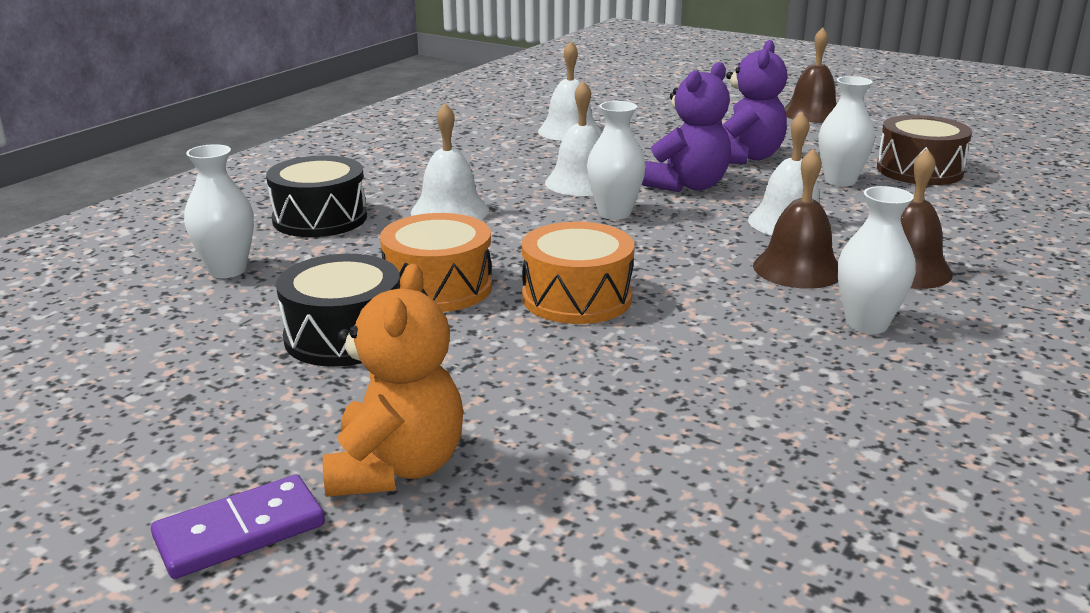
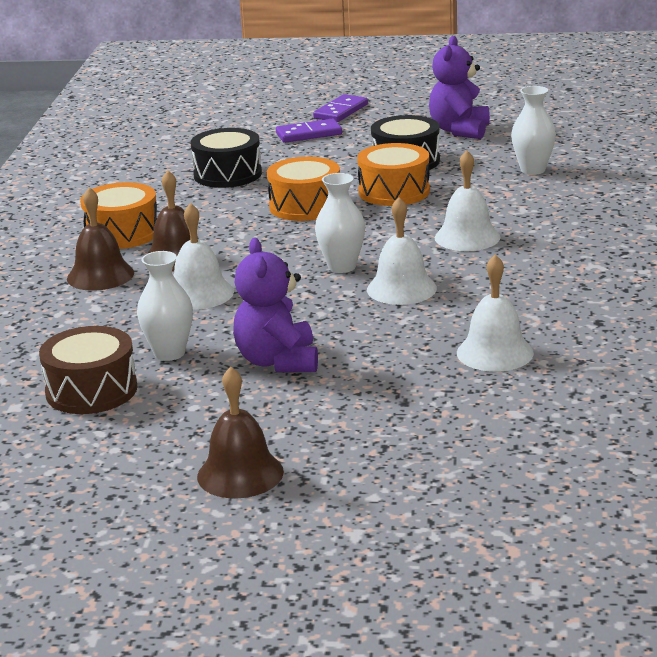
camera: 155 degrees right, 0 degrees up
black drum [266,155,367,237] -> black drum moved to [191,128,262,188]
orange teddy bear [323,264,463,497] -> purple domino [276,119,342,143]
purple teddy bear [642,62,731,192] -> purple teddy bear moved to [429,36,490,139]
white vase [838,186,916,334] -> orange drum [80,182,157,249]

